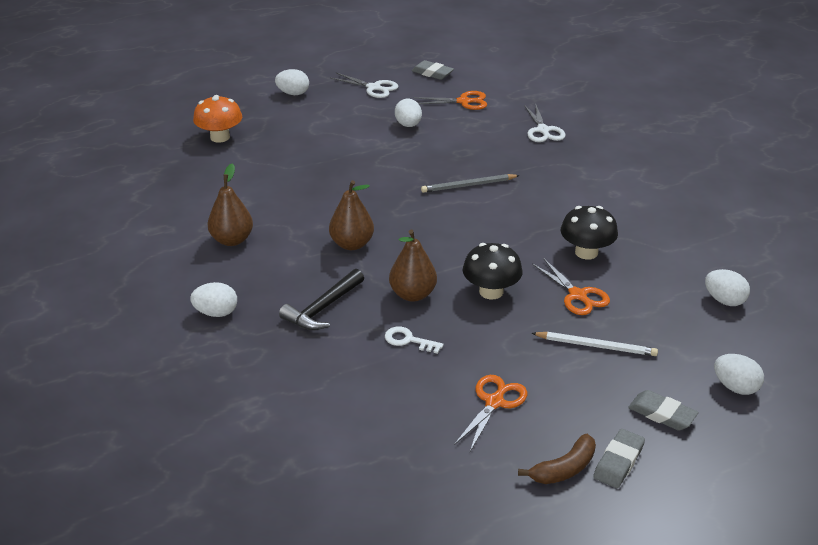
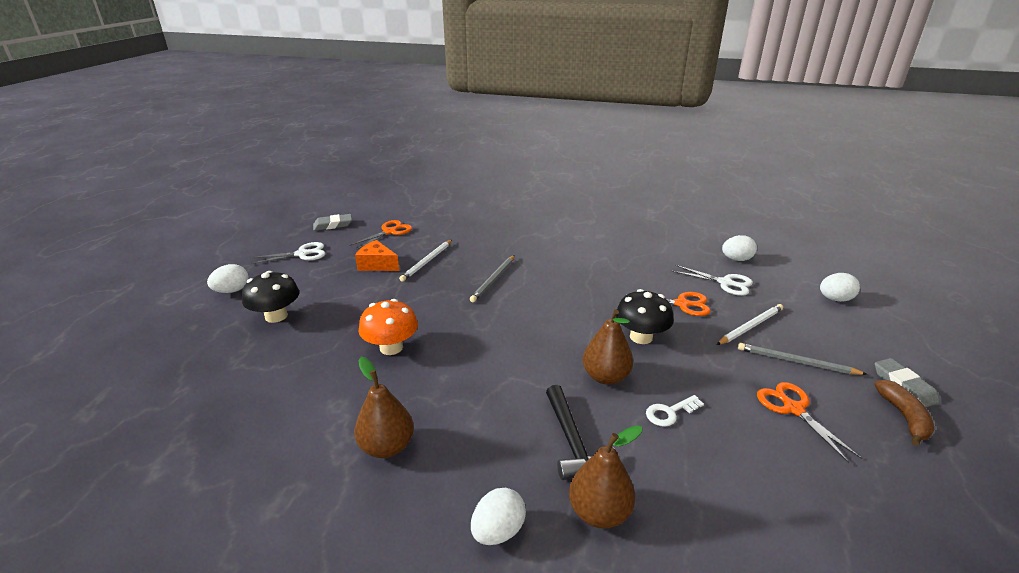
camera: 50 degrees left, 5 degrees down
orange mushroom [193,95,242,143] -> orange mushroom moved to [359,299,418,355]
brown pear [329,180,374,250] -> brown pear moved to [569,425,643,529]
white egg [395,99,422,127] -> orange cheese [355,240,399,271]
white scissors [524,103,566,142] -> white scissors moved to [671,265,753,296]
black mushroom [561,206,618,260] -> black mushroom moved to [242,271,299,323]
grey eraser [628,390,698,431] -> none
none -> white pencil [399,240,452,282]
none -> grey pencil [738,343,868,375]

